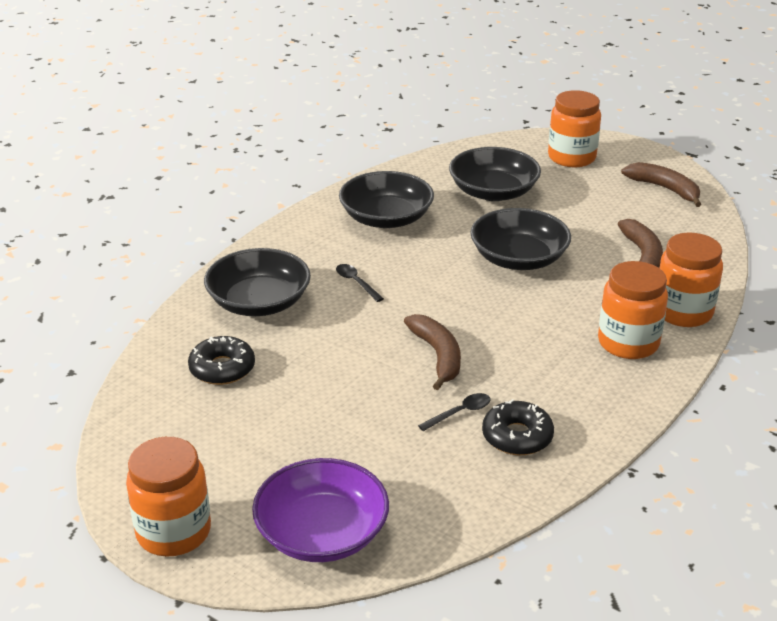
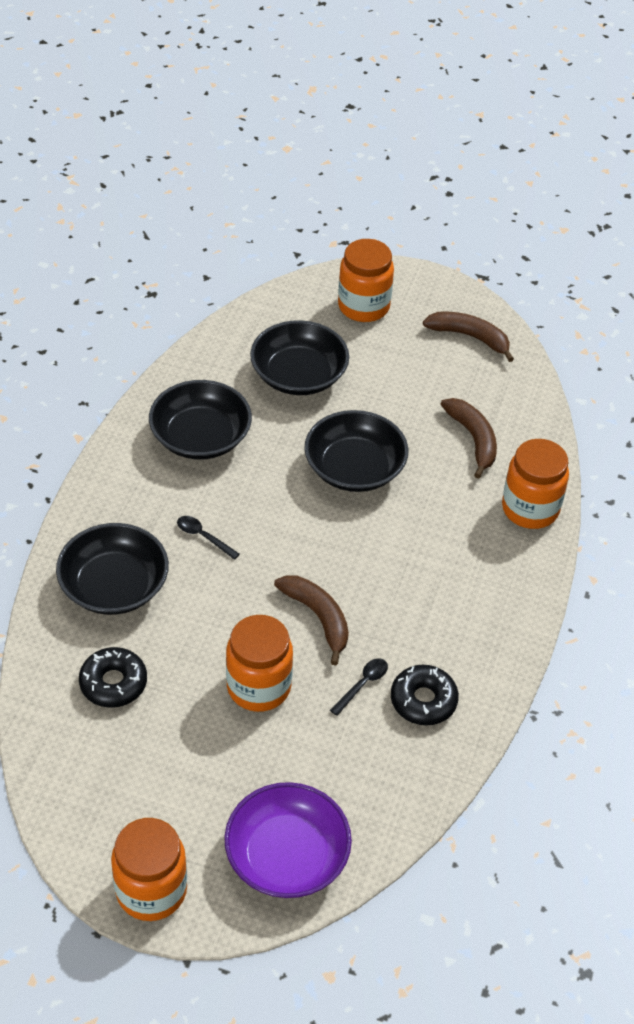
camera: 20 degrees left, 15 degrees up
orange jar [598,261,668,359] -> orange jar moved to [226,615,293,712]

